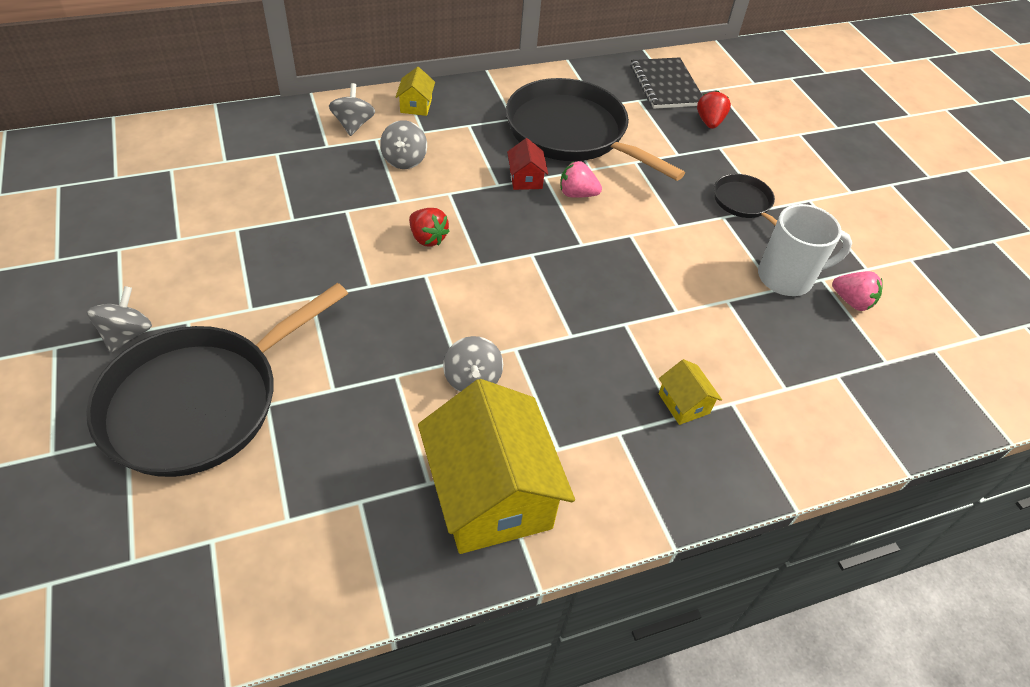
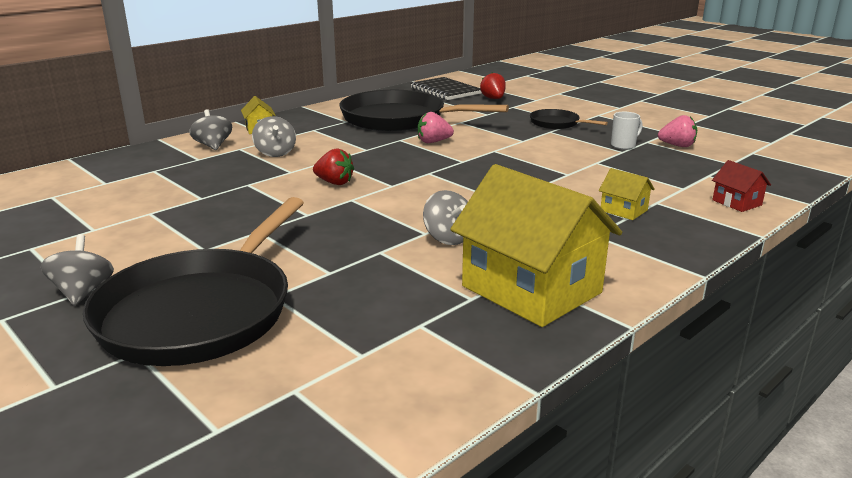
camera: 20 degrees left, 25 degrees down
red house [507,138,548,190] -> red house moved to [712,160,771,212]
white mug [758,204,852,296] -> white mug [611,112,643,150], size x0.54

